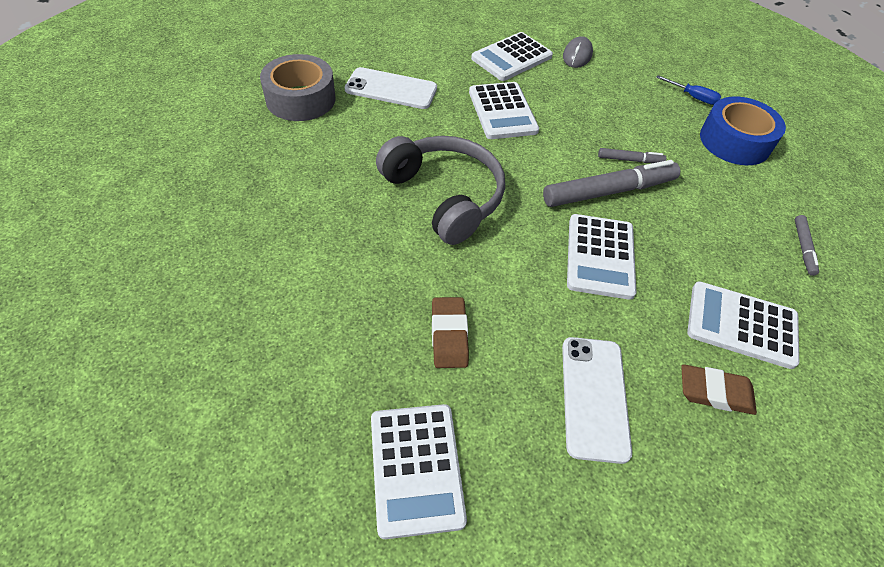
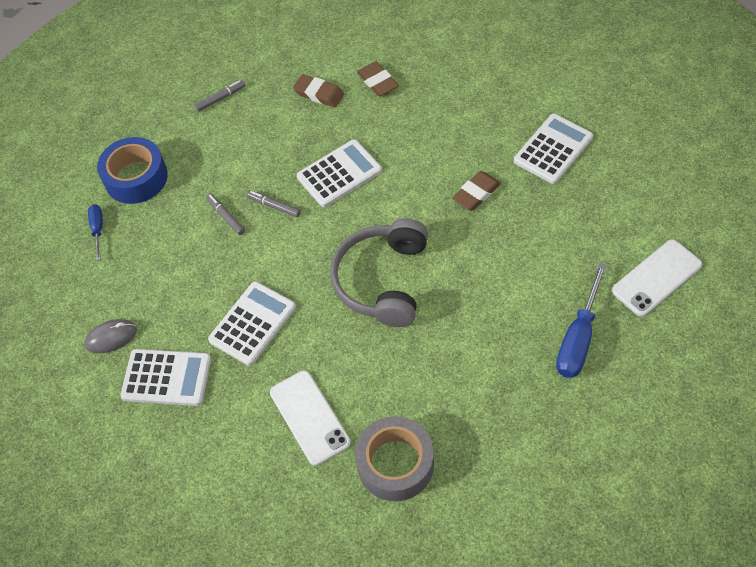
camera: 125 degrees left, 5 degrees up
grey marker [543,160,680,207] -> grey marker [247,190,301,217], size x0.48
white phone [562,337,632,464] -> white phone moved to [612,240,702,316]
white calculator [687,281,799,369] -> brown eraser [293,74,344,108]
none -> blue screwdriver [556,263,607,378]

